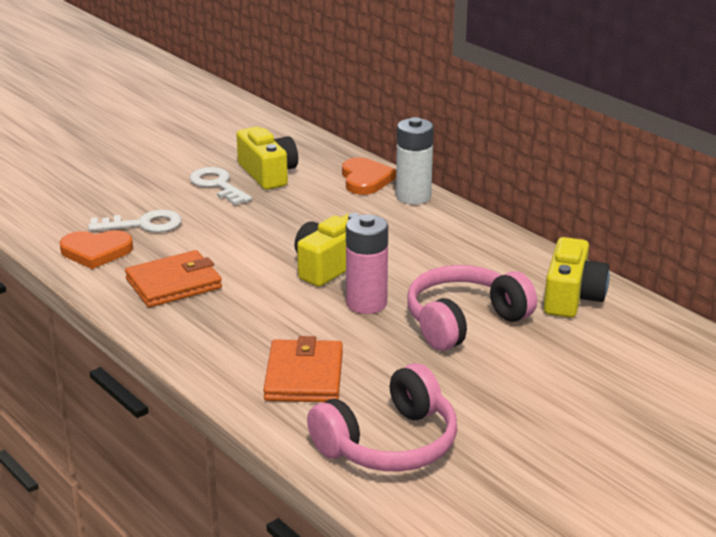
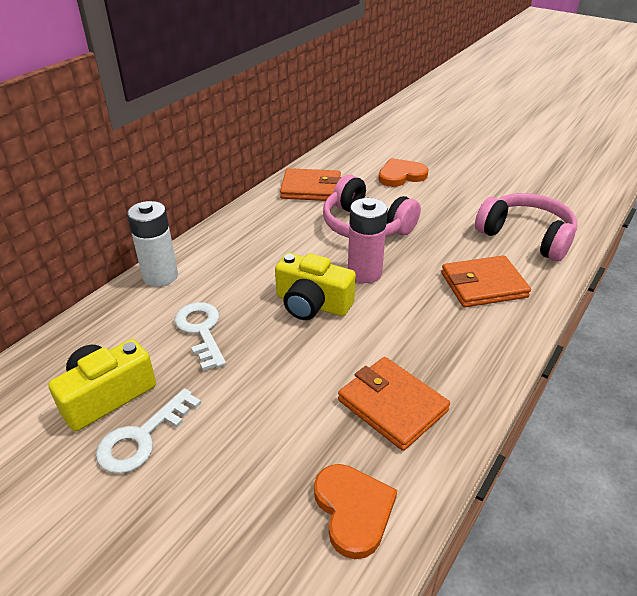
camera: 105 degrees left, 10 degrees up
white key [88,210,182,232] -> white key moved to [174,302,226,371]
orange heart [342,157,396,195] -> orange heart moved to [378,158,428,187]
yellow camera [544,237,610,318] -> orange wallet [280,168,341,201]

